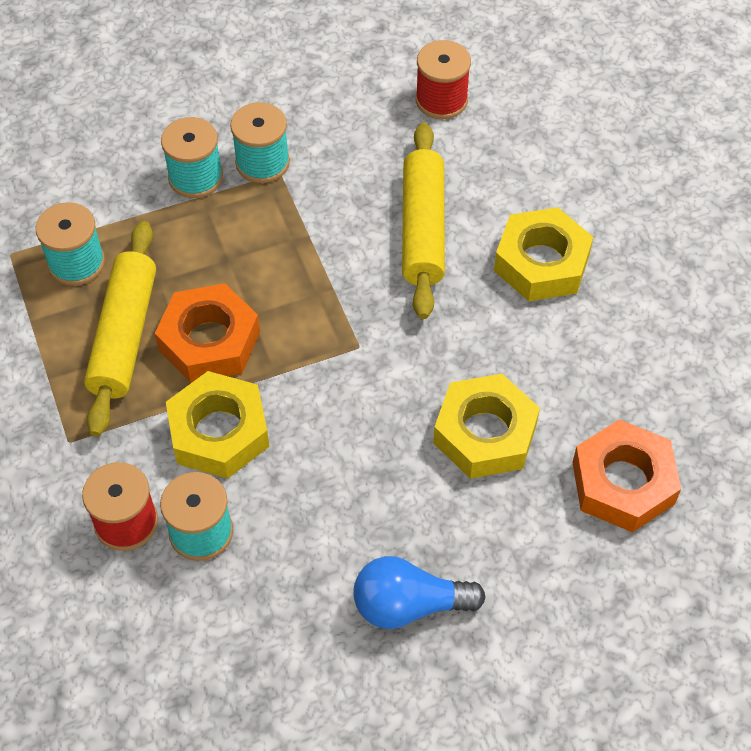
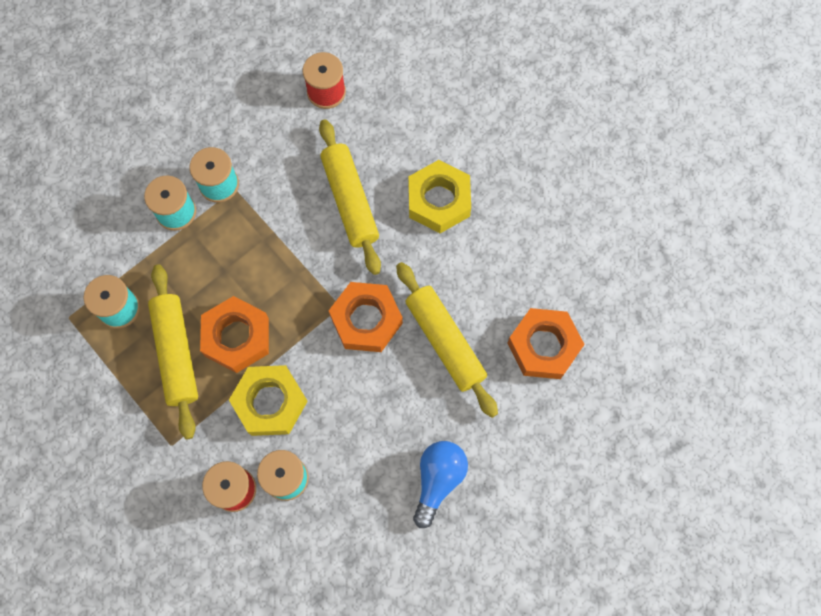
camera: 20 degrees left, 15 degrees up
blue light bulb [353,556,486,629] -> blue light bulb turned 135 degrees clockwise [413,441,468,528]
yellow nut [433,374,540,479] -> yellow rolling pin [396,262,498,418]
none -> orange nut [329,282,403,352]

